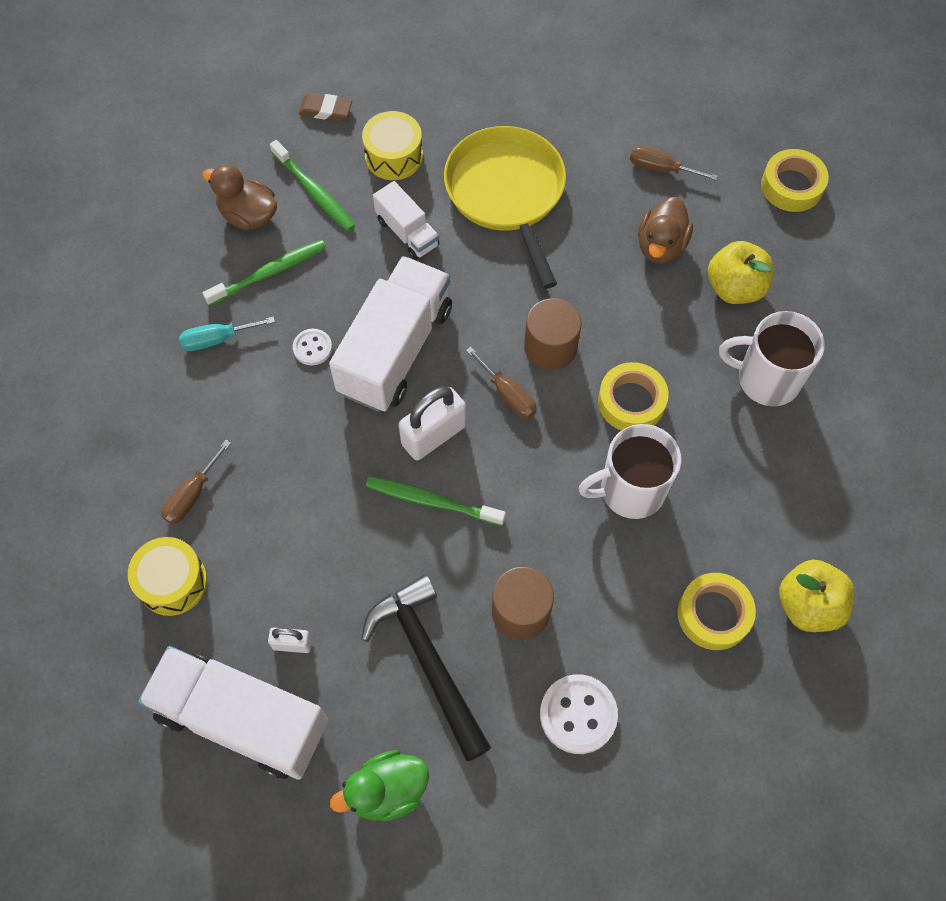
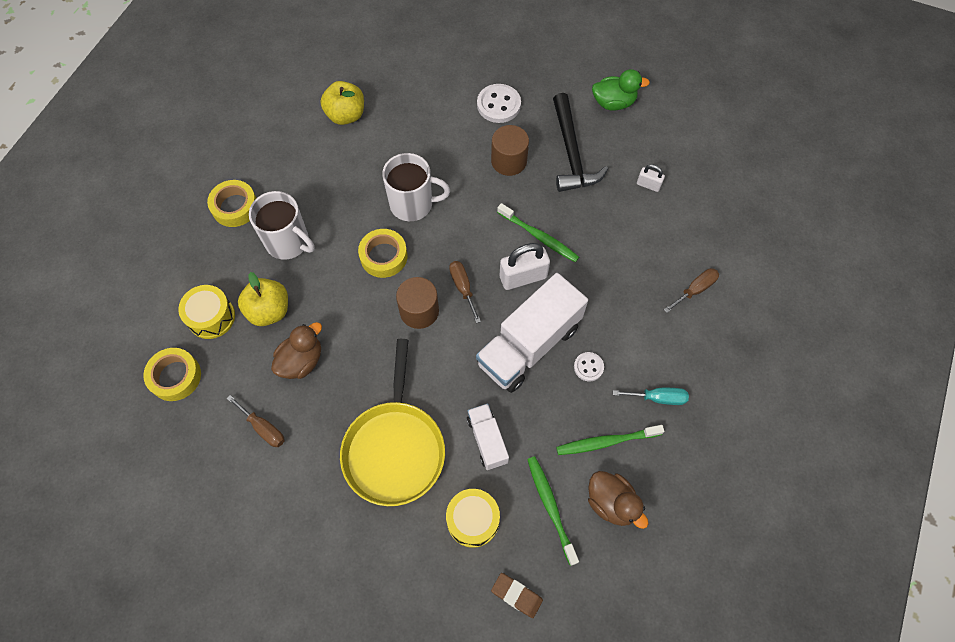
camera: 160 degrees left, 0 degrees up
yellow drum [128,537,207,616] -> yellow drum moved to [178,285,235,339]
white truck [138,646,328,780] -> none
yellow tape [678,573,756,650] -> yellow tape moved to [207,180,257,227]

